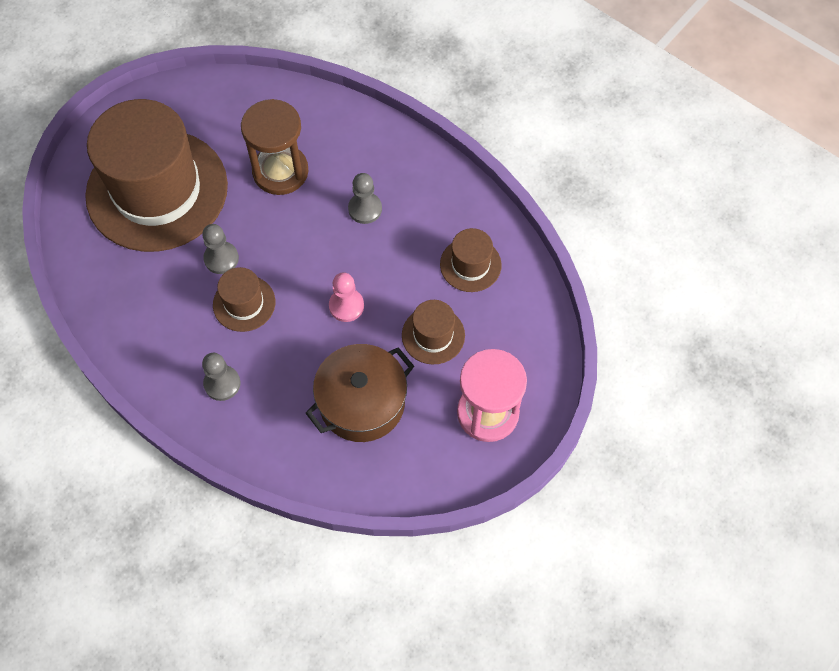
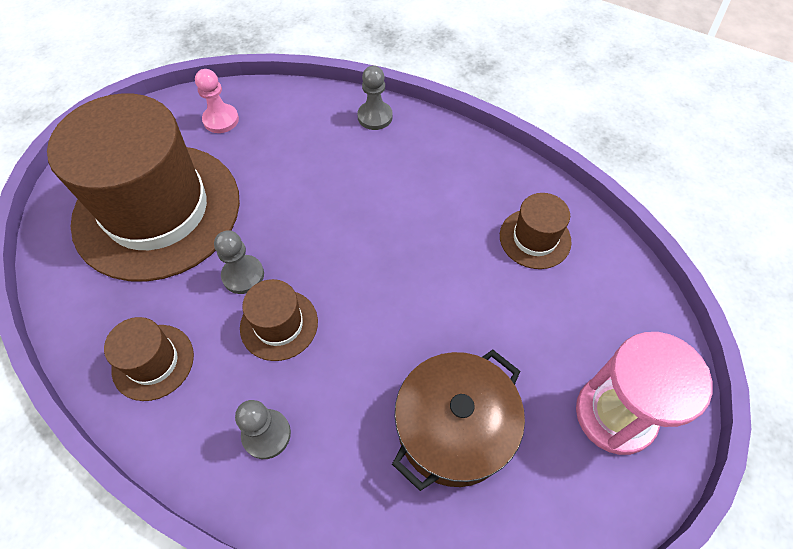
camera: 10 degrees left, 5 degrees down
brown hourglass [241,99,308,195] -> none
pink pawn [329,272,364,322] -> pink pawn moved to [195,69,239,133]
grey pawn [348,173,382,224] -> grey pawn moved to [357,66,393,130]
brown hat [402,300,465,364] -> brown hat moved to [104,317,194,401]

